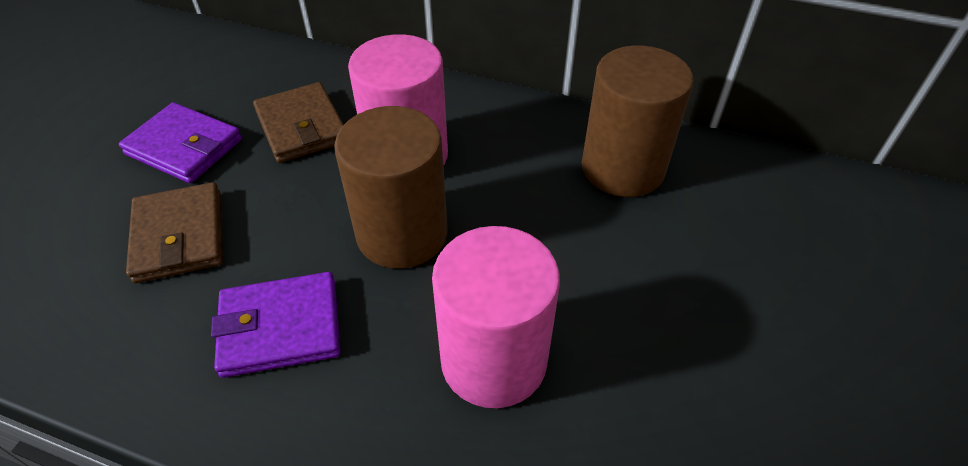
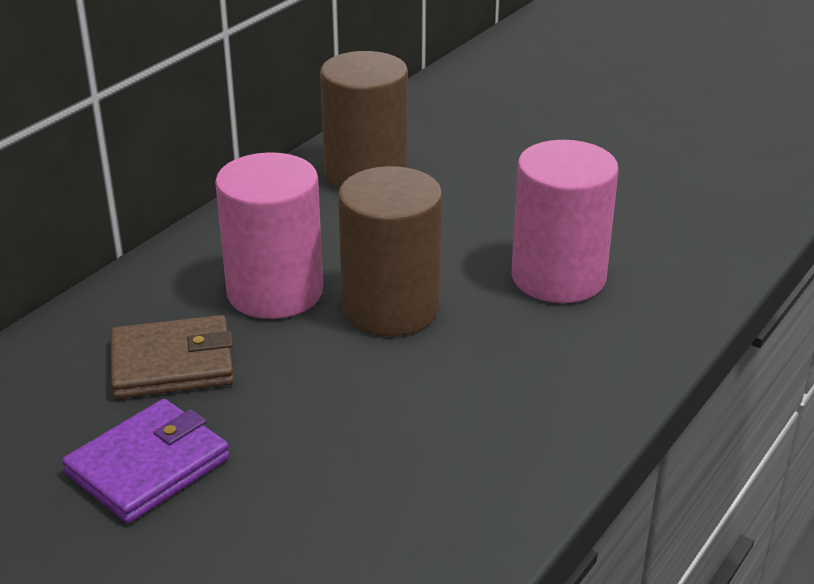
camera: 75 degrees left, 15 degrees down
brown wallet [126,182,223,283] -> none
purple wallet [211,272,341,378] -> none

